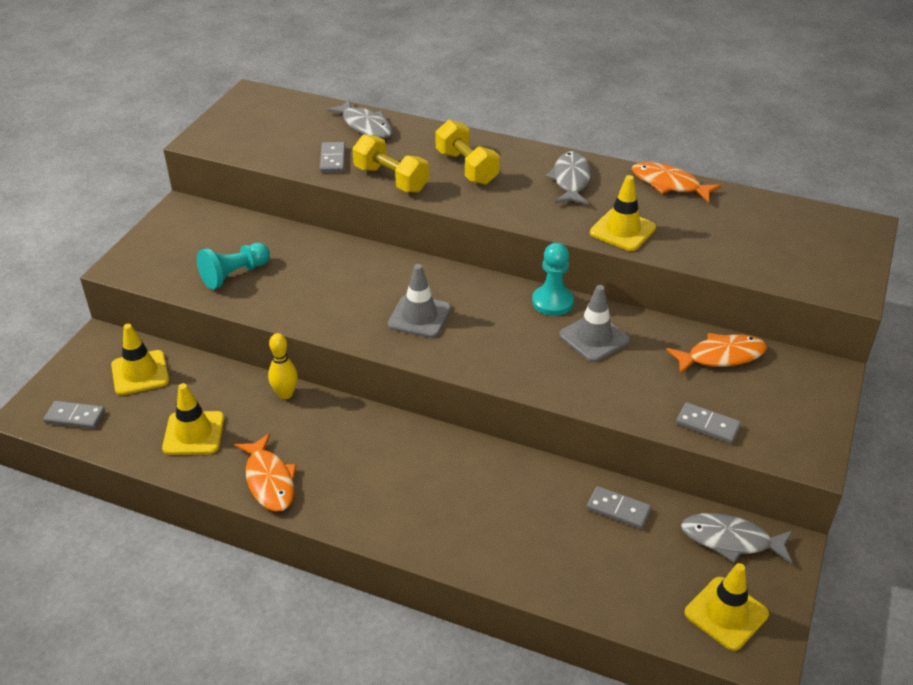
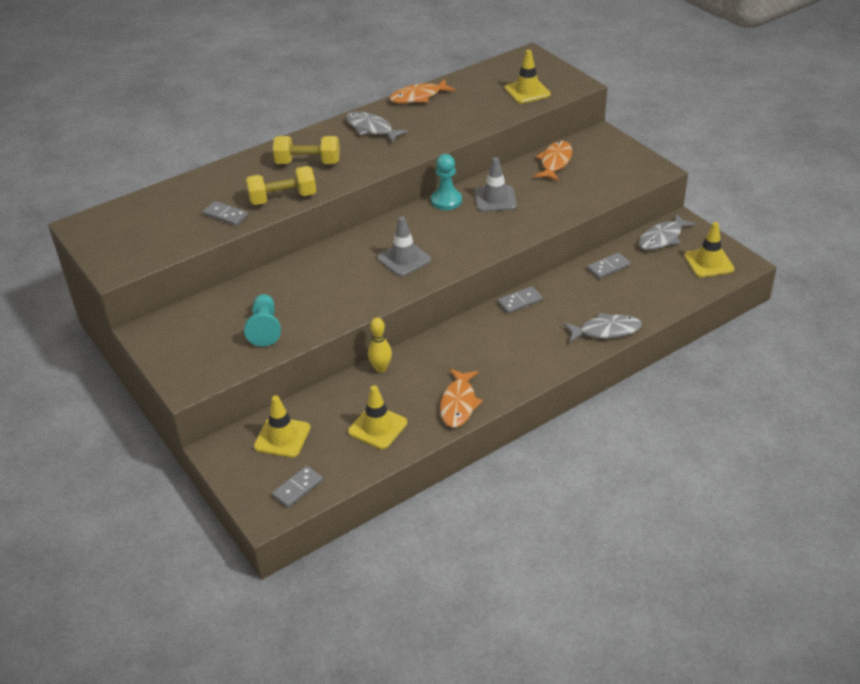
camera: 55 degrees left, 0 degrees up
orange fish [234,433,297,511] -> orange fish turned 90 degrees clockwise [440,369,483,428]
grey fish [326,99,393,138] -> grey fish moved to [563,313,642,342]
yellow traffic cone [590,175,656,251] -> yellow traffic cone moved to [505,50,551,104]
grey domino [676,402,741,444] -> grey domino moved to [498,286,542,313]

